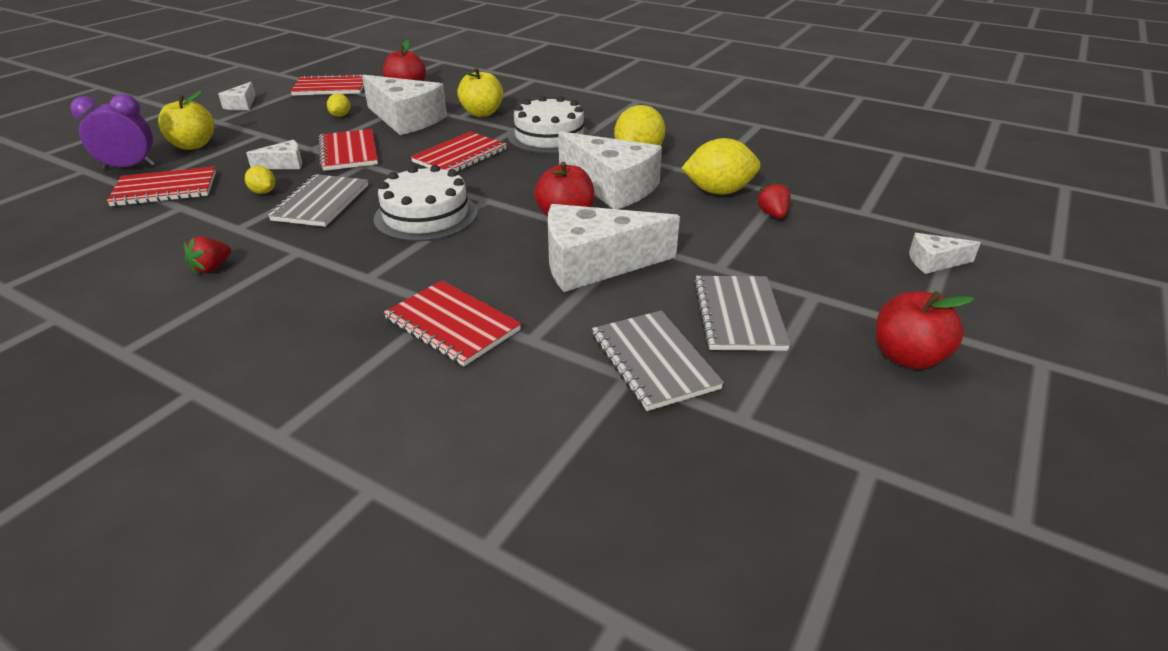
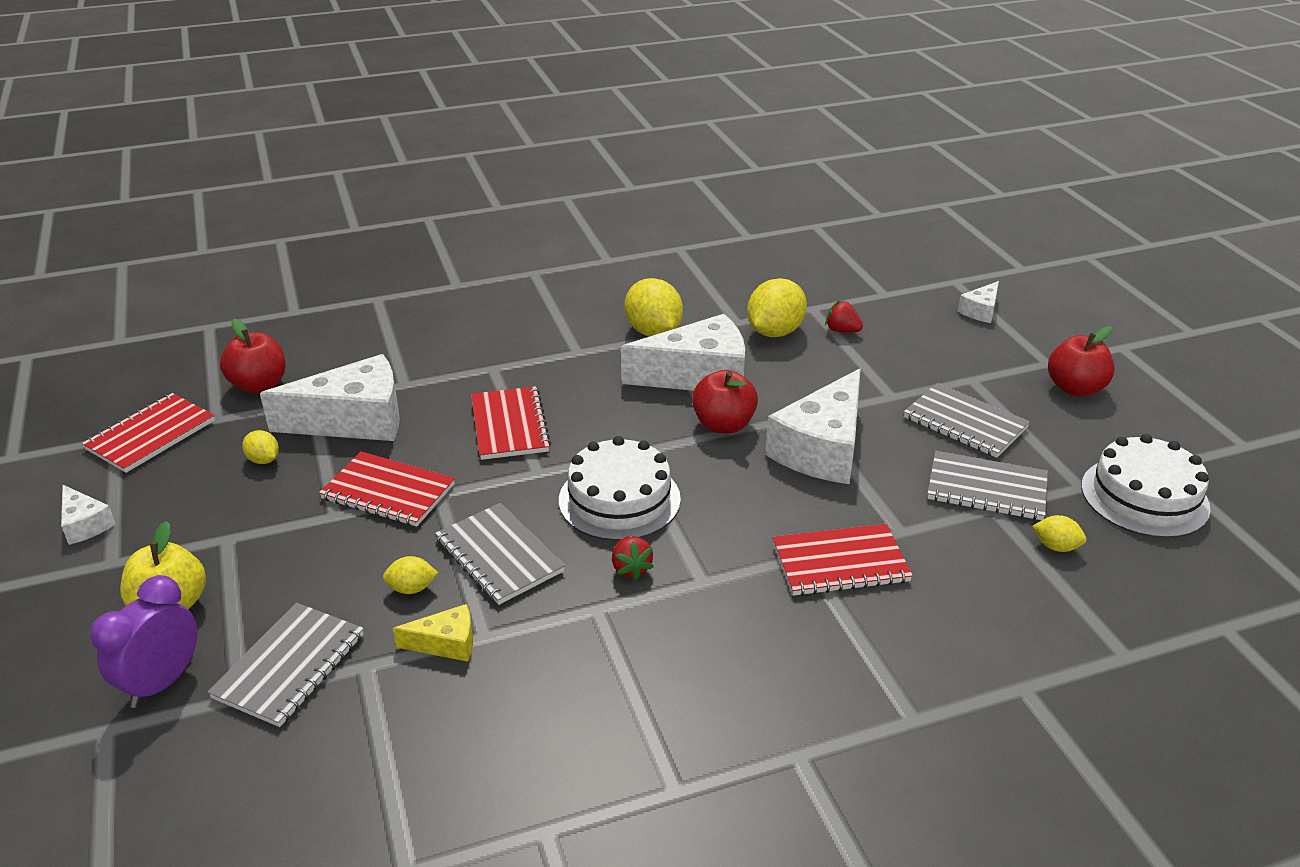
camera: 50 degrees left, 0 degrees up
red notebook [107,167,216,206] -> grey notebook [208,603,364,727]
red strawberry [184,236,231,274] -> red strawberry moved to [612,536,654,580]
white cheese [246,140,302,169] -> none
yellow apple [457,67,503,117] -> none
white cake [508,96,591,154] -> white cake moved to [1081,434,1211,538]
none -> yellow cheese [393,604,473,662]
none -> yellow lemon [1032,515,1086,552]

